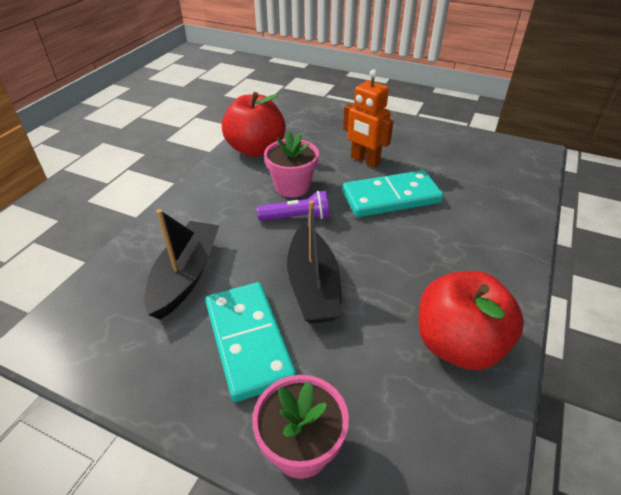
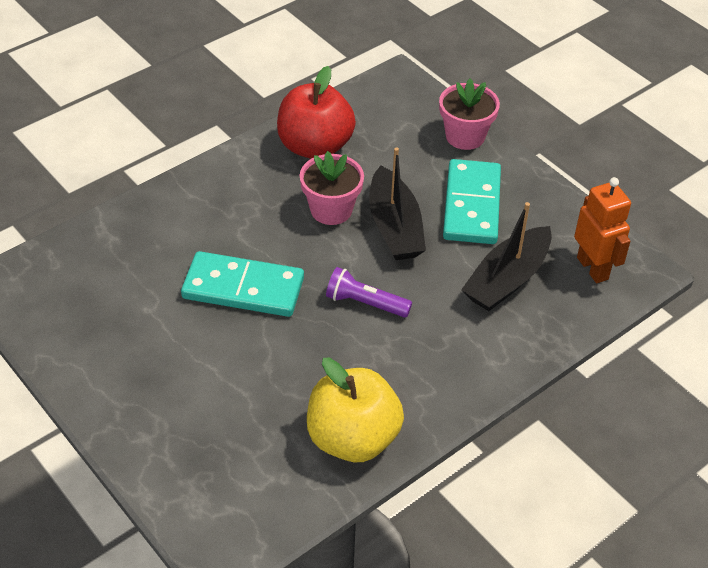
camera: 155 degrees left, 5 degrees up
red apple [222,92,286,157] -> yellow apple [307,358,404,462]
pink flower pot [264,131,319,197] -> pink flower pot moved to [300,151,364,225]
black boat [287,200,342,324] -> black boat turned 150 degrees clockwise [369,147,426,260]
orange robot [343,69,394,167] -> orange robot moved to [574,177,631,283]

